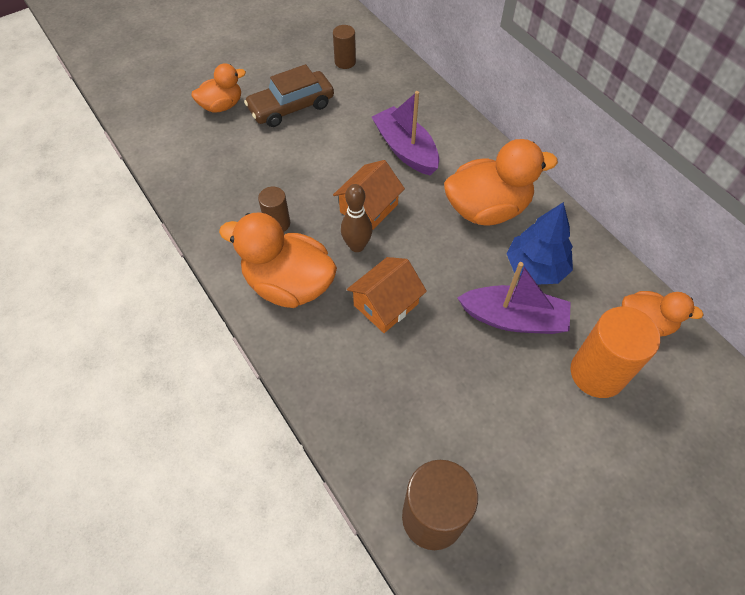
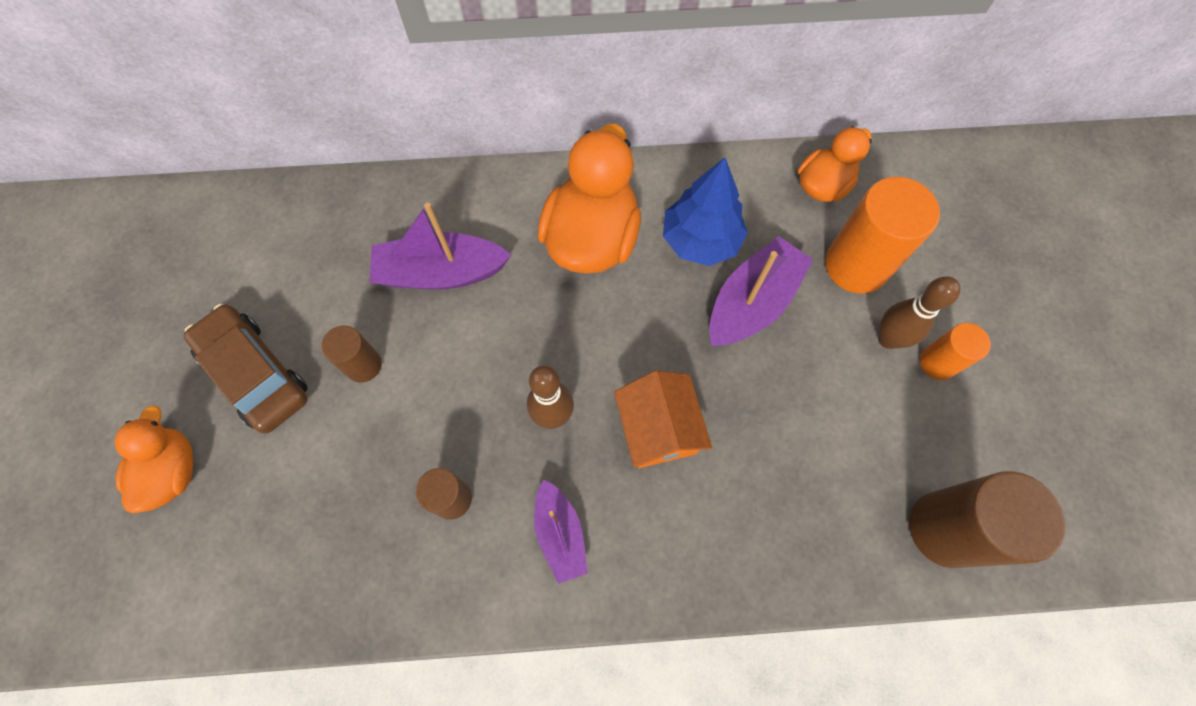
camera: 60 degrees left, 10 degrees up
orange duck [219,212,337,308] -> purple boat [534,479,588,584]
brown car [244,64,334,127] -> brown car turned 135 degrees clockwise [184,304,308,434]
brown cylinder [333,25,356,69] -> brown cylinder moved to [321,326,382,383]
orange house [333,160,405,230] -> none
none -> brown bowling pin [878,276,961,349]
none -> orange cylinder [920,323,991,380]

